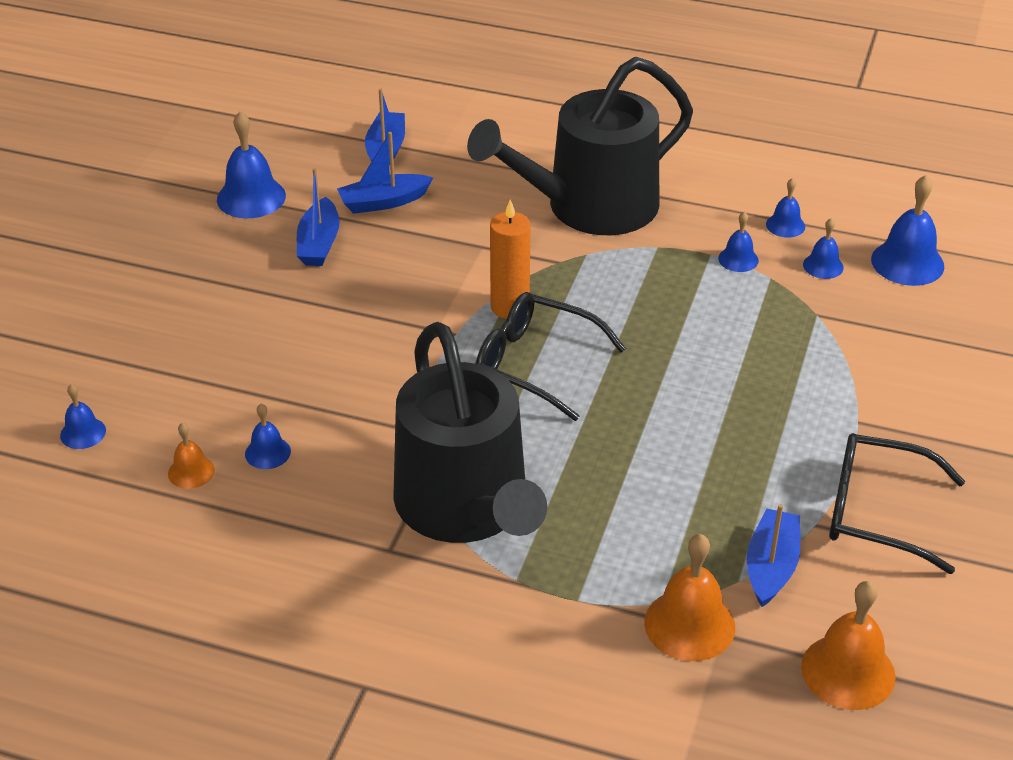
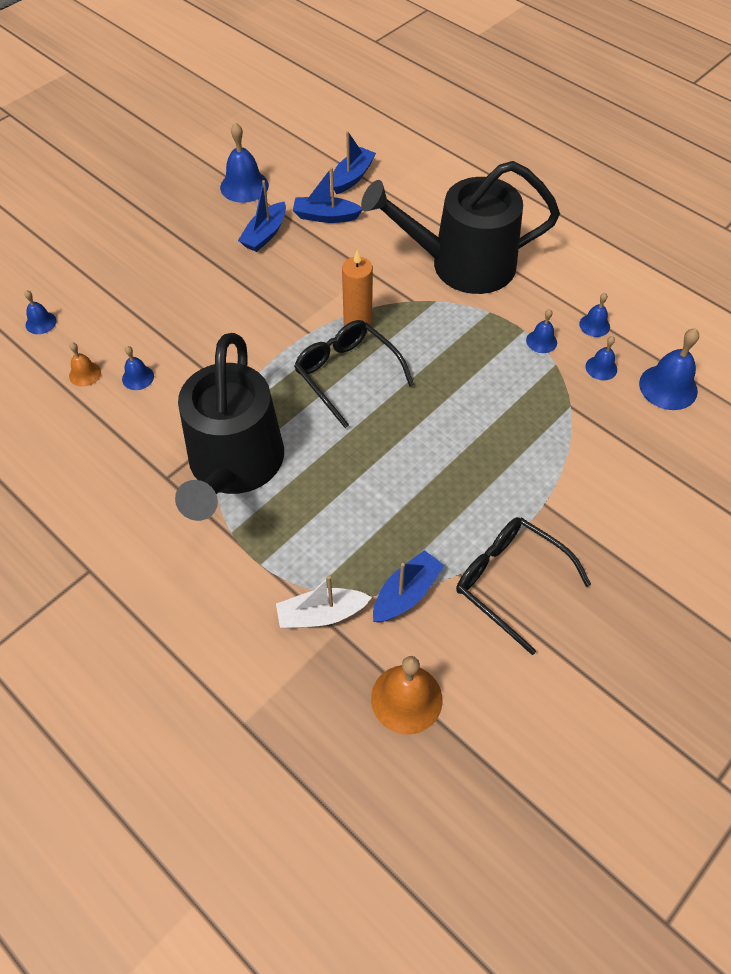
camera: 25 degrees right, 15 degrees up
orange bell [644,534,735,661] -> white boat [276,576,372,628]

